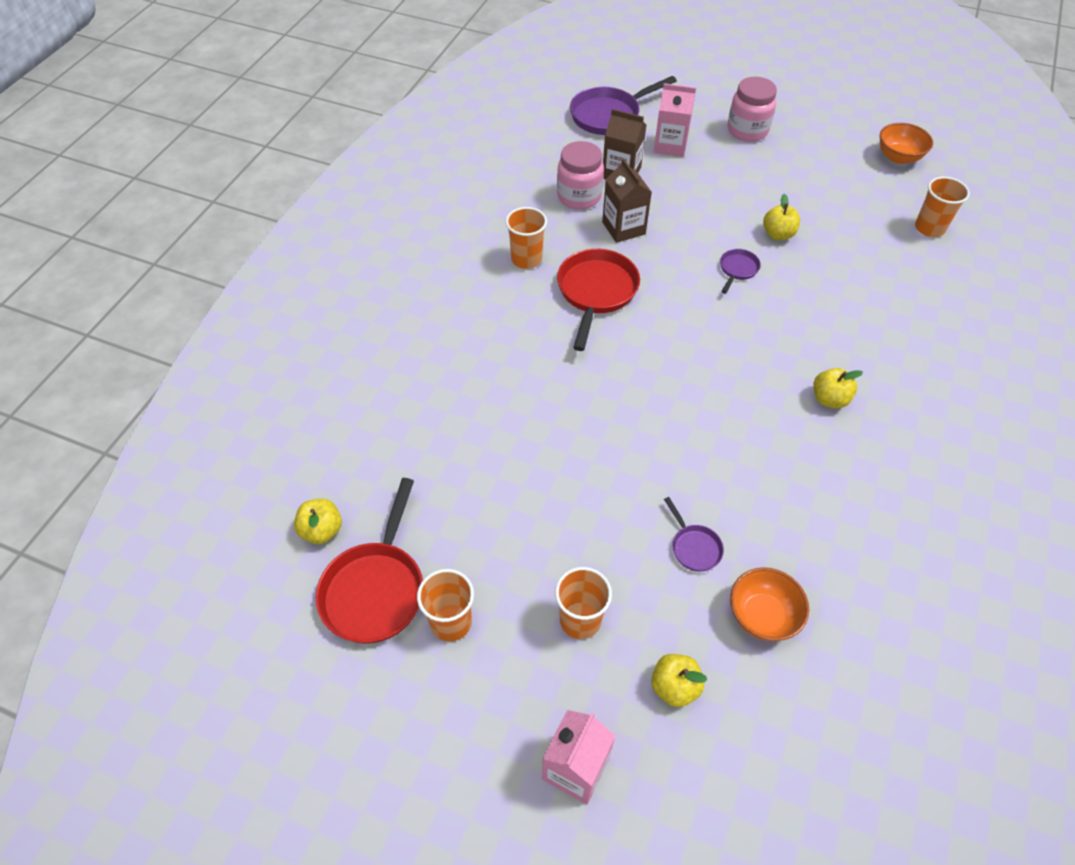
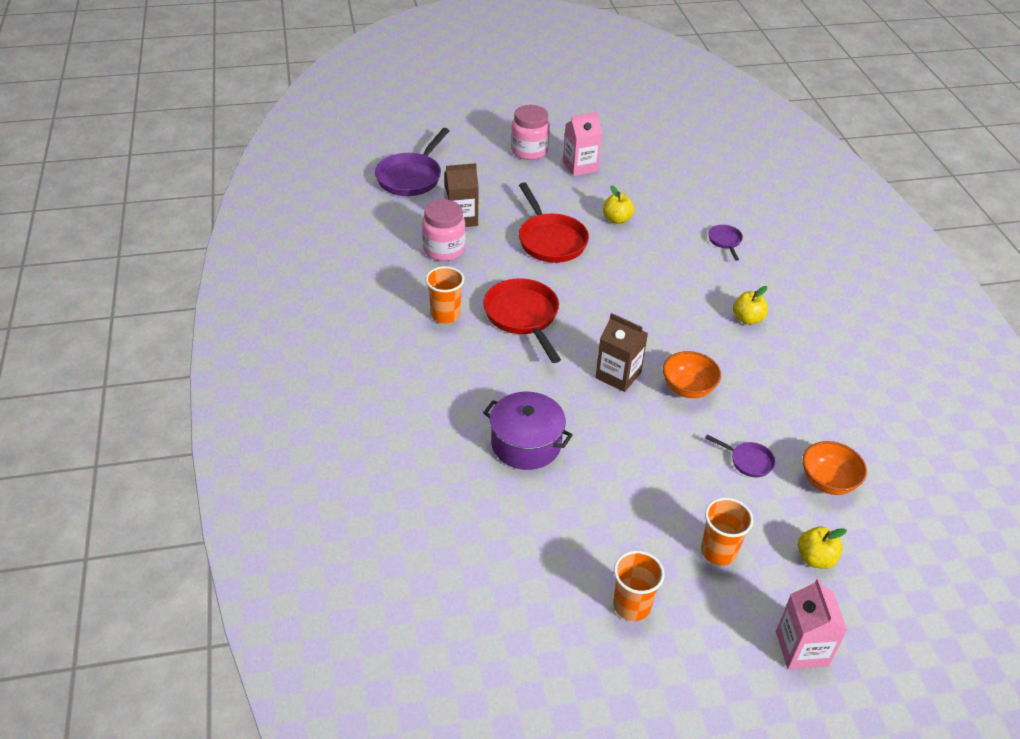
camera: 35 degrees left, 10 degrees down
yellow apple [294,499,342,544] -> none
red pan [316,478,423,644] -> red pan moved to [519,182,589,263]
brown carton [602,158,652,243] -> brown carton moved to [595,313,648,392]
pink carton [654,83,696,157] -> pink carton moved to [563,112,602,176]
purple pan [720,249,761,293] -> purple pan moved to [708,225,743,261]
orange bowl [880,123,933,164] -> orange bowl moved to [663,351,721,398]
orange cup [915,177,970,237] -> none
none -> purple pot [483,392,573,470]

